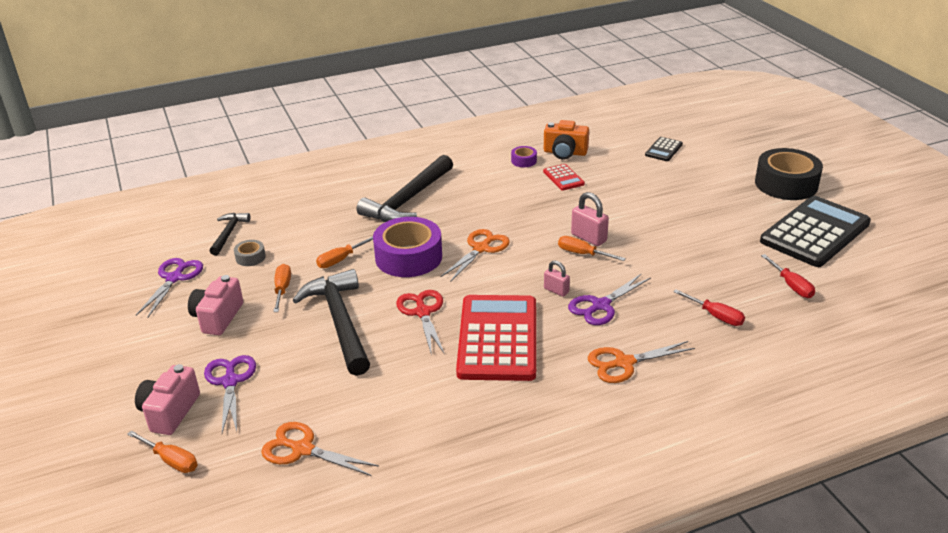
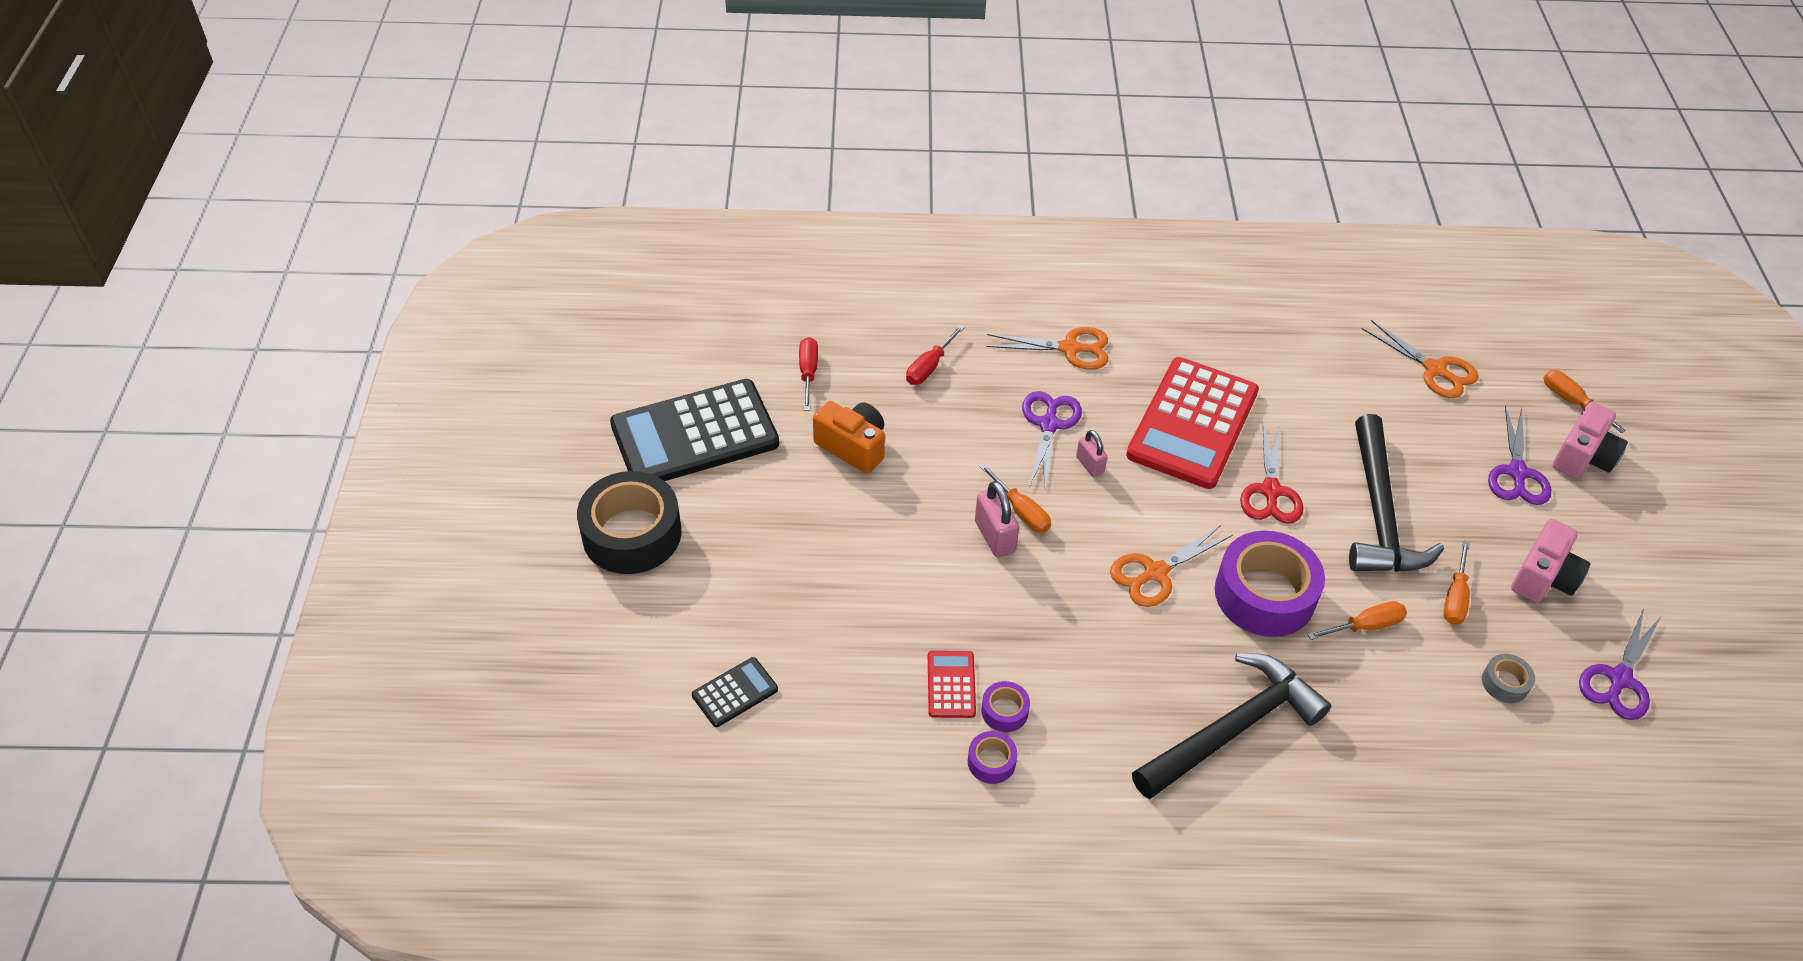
camera: 160 degrees left, 15 degrees up
black hammer [210,213,250,255] -> none
orange camera [544,120,589,160] -> orange camera moved to [813,401,885,474]
purple scissors [568,273,651,325] -> purple scissors turned 60 degrees counterclockwise [1022,391,1082,490]
red screwdriver [673,289,745,326] -> red screwdriver turned 120 degrees counterclockwise [906,325,965,385]
none -> purple tape [981,681,1030,732]

